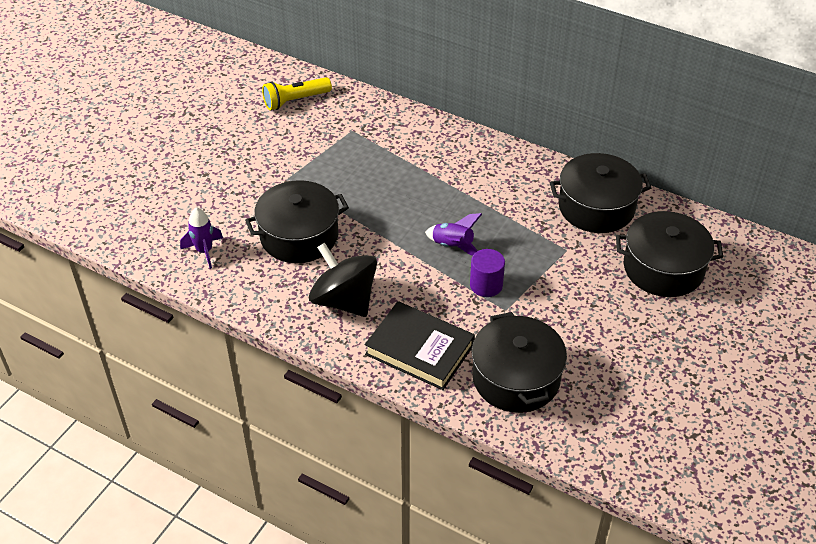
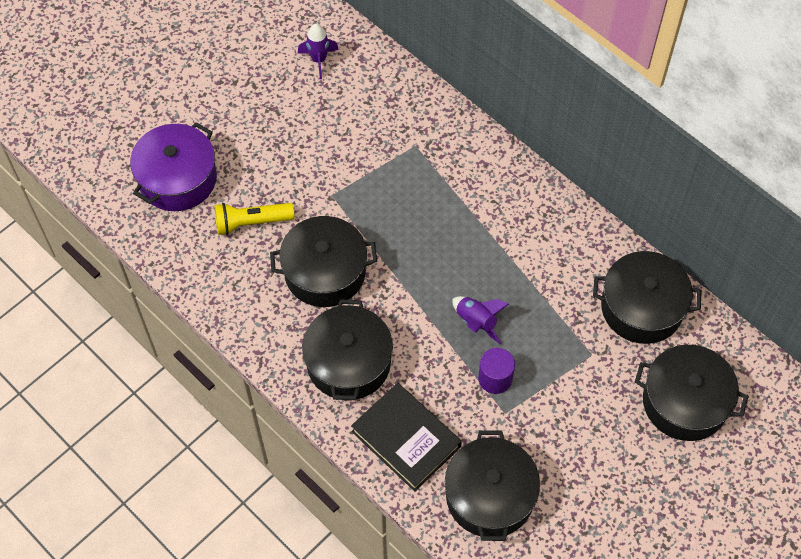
camera: 15 degrees right, 15 degrees up
purple rocket [180,207,223,269] -> purple rocket moved to [298,24,339,79]
yellow flashlight [262,77,332,110] -> yellow flashlight moved to [215,203,294,235]
black spinning top [309,243,377,317] -> black pot [302,299,393,400]
none -> purple pot [130,122,217,211]

